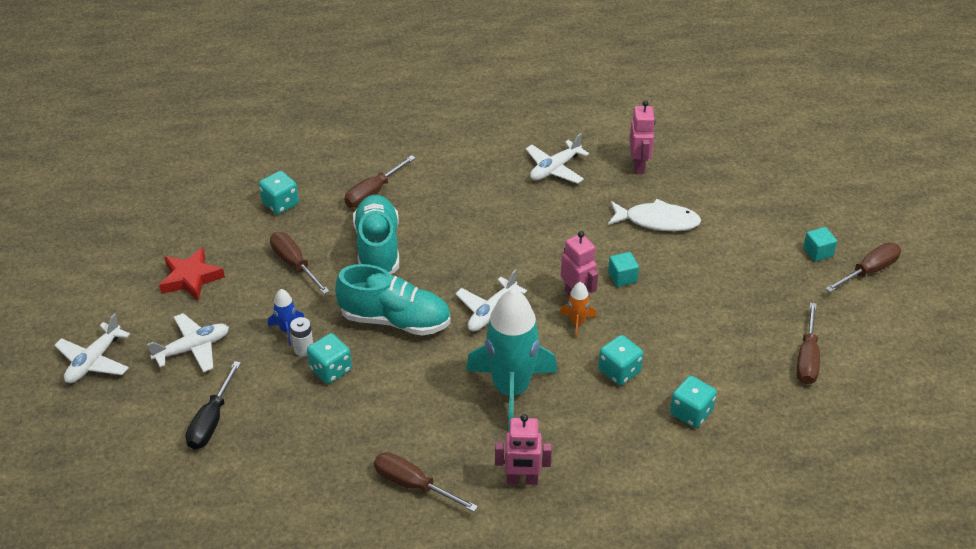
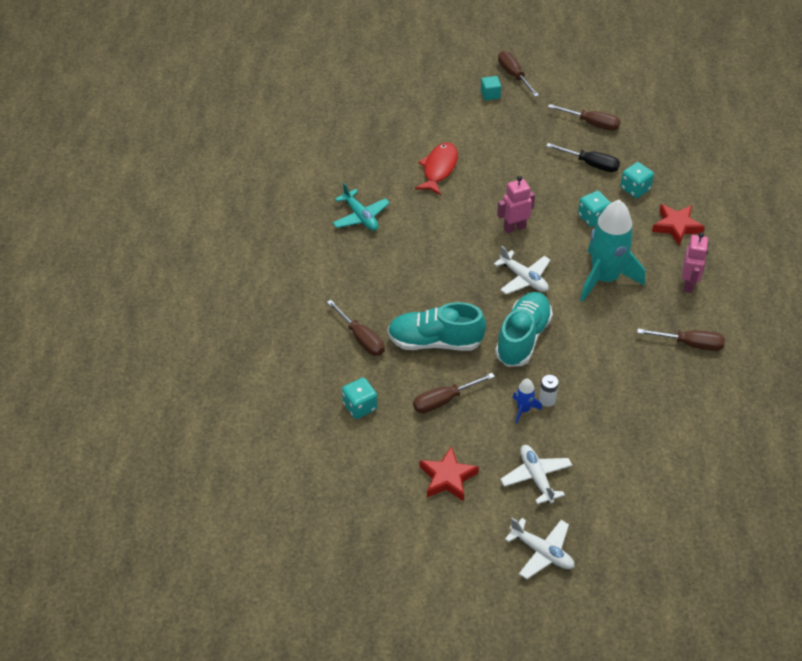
camera: 80 degrees left, 5 degrees up
black screwdriver [186,361,241,449] -> black screwdriver moved to [546,143,620,172]
turquoise dice [307,333,352,384] -> none
brown screwdriver [374,452,478,512] -> brown screwdriver turned 120 degrees counterclockwise [637,329,725,351]
white plane [525,133,589,184] -> turquoise plane [333,183,390,231]
orange rocket [559,282,597,339] -> none
white fish [608,199,701,231] -> red fish [415,142,458,195]
turquoise cube [608,252,639,287] -> none
pink robot [629,100,655,174] -> none
none -> red star [652,204,705,245]

